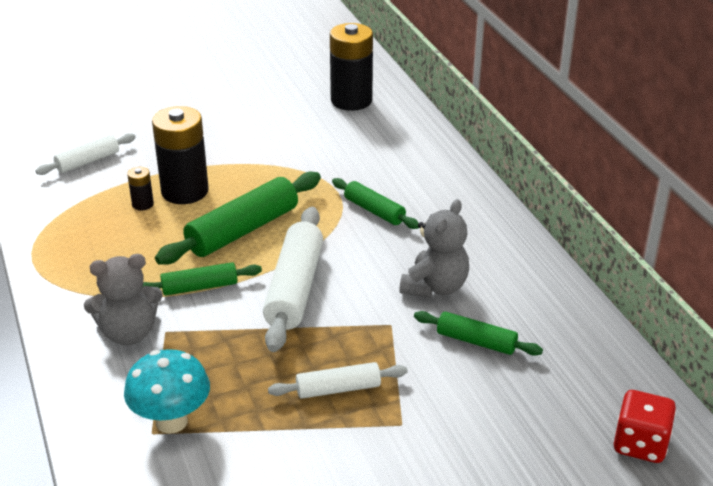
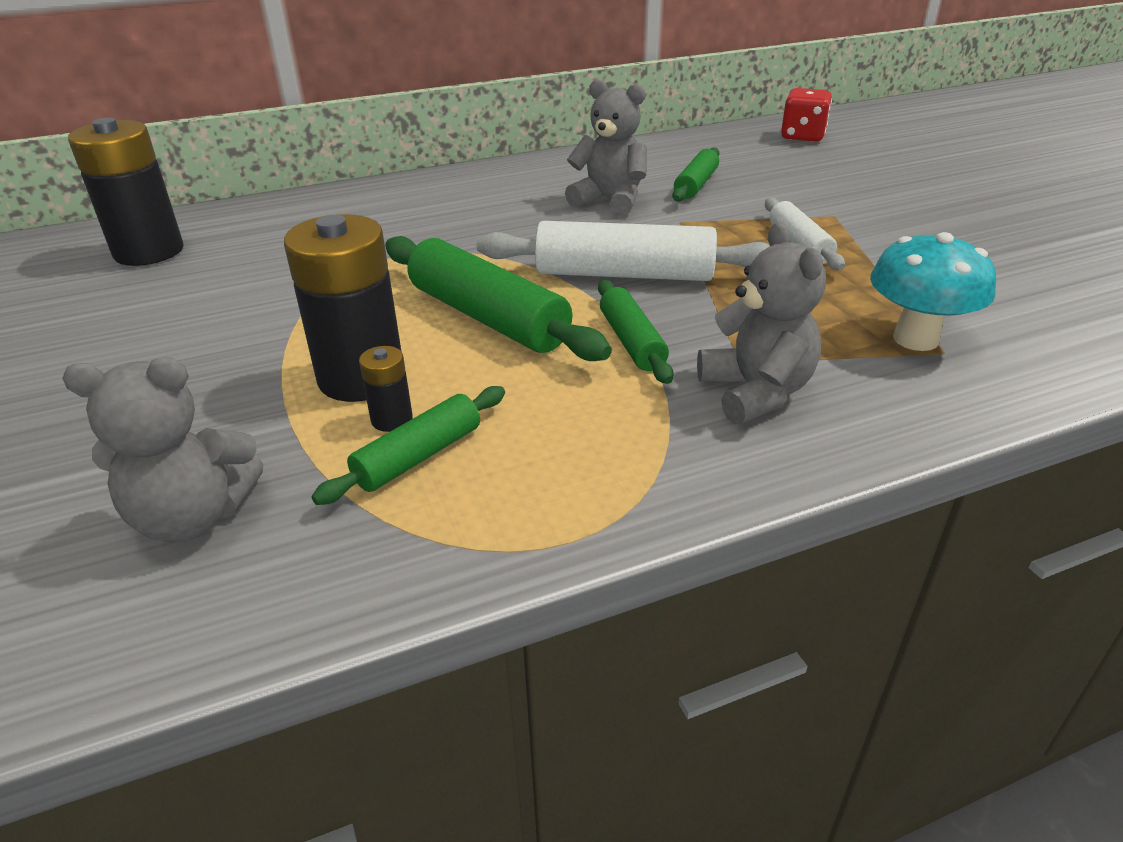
camera: 90 degrees left, 0 degrees up
white rolling pin [35,133,136,175] -> grey teddy bear [62,357,263,542]
green rolling pin [332,178,419,229] -> green rolling pin moved to [312,386,505,505]

